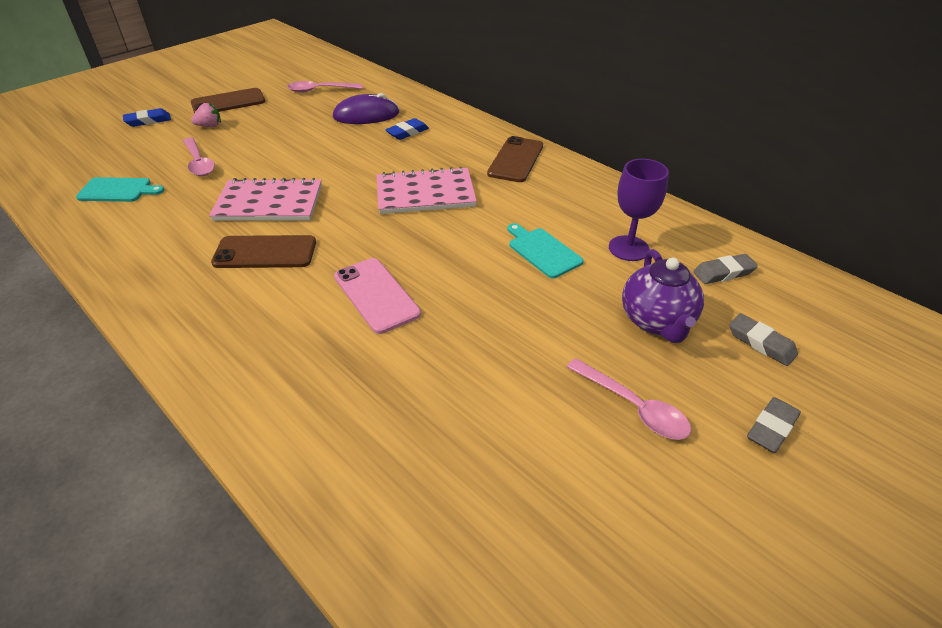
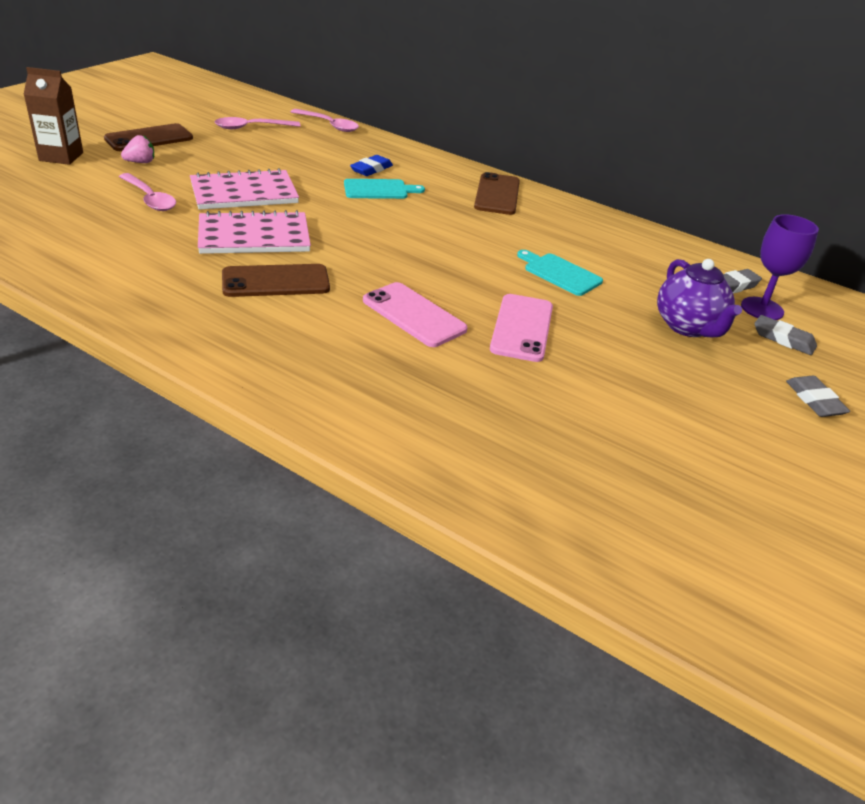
camera: 15 degrees left, 5 degrees down
turquoise cutting board [76,177,164,202] -> turquoise cutting board moved to [344,179,425,199]
blue eraser [123,108,171,127] -> brown carton [23,67,83,165]
purple mouse [333,93,399,124] -> none
pink notebook [376,166,477,214] -> pink notebook moved to [190,168,299,210]
pink spoon [567,358,691,440] -> pink spoon moved to [291,109,359,132]
purple goblet [609,159,669,261] -> purple goblet moved to [741,214,819,320]
grey eraser [747,397,801,453] -> grey eraser turned 45 degrees counterclockwise [786,376,850,417]
none -> pink phone [490,294,553,362]

